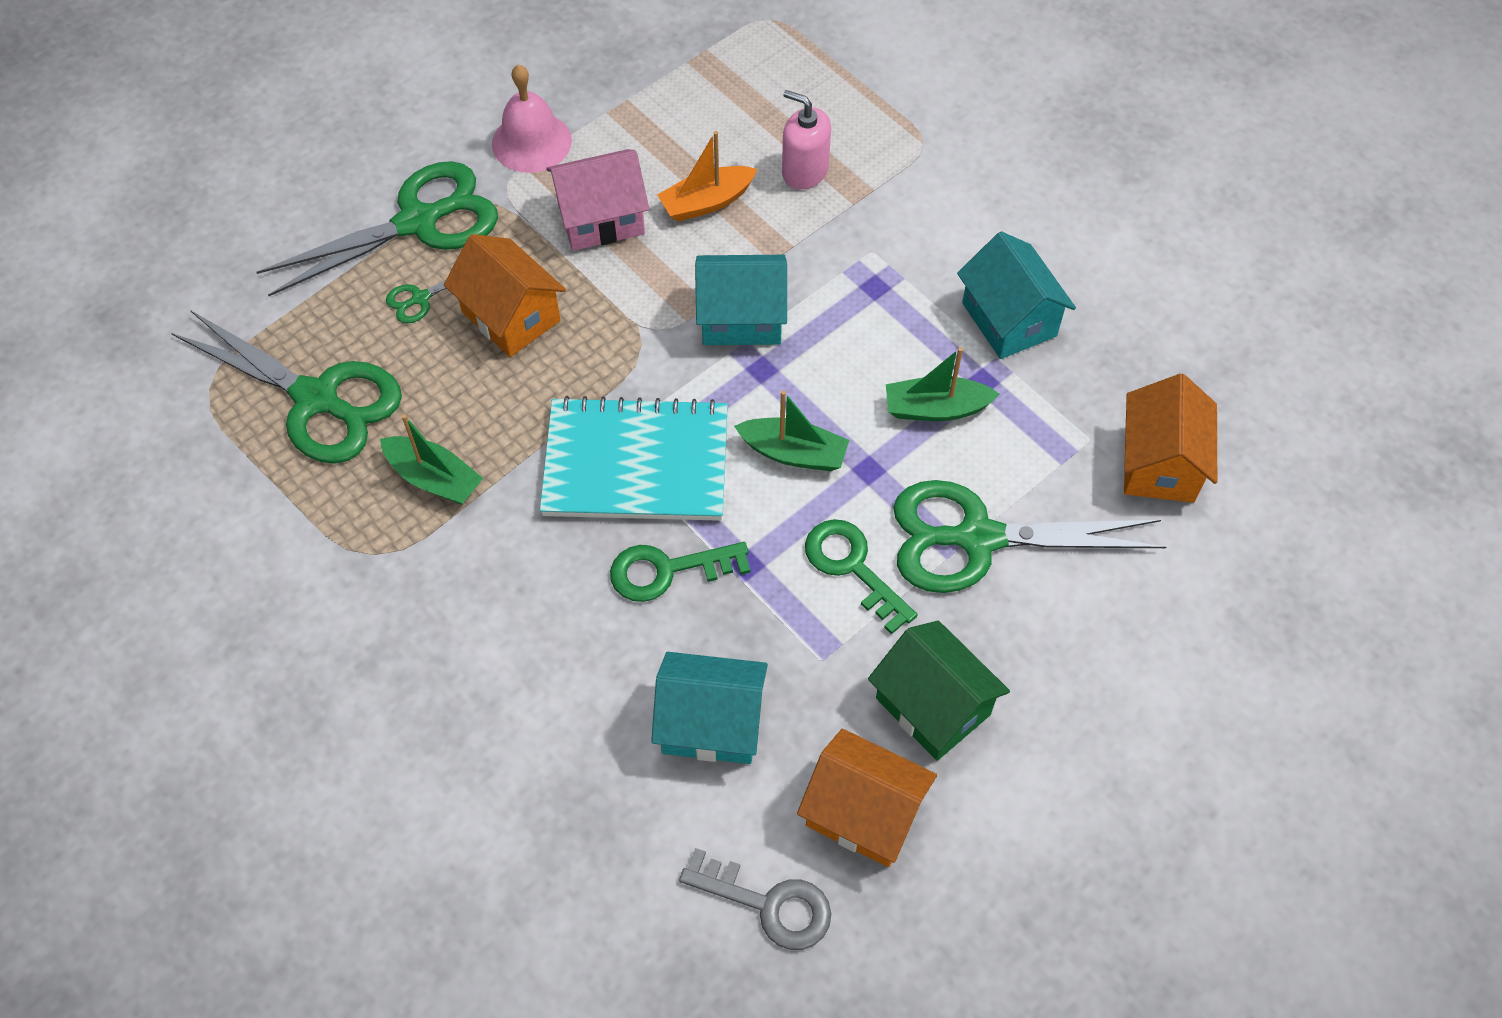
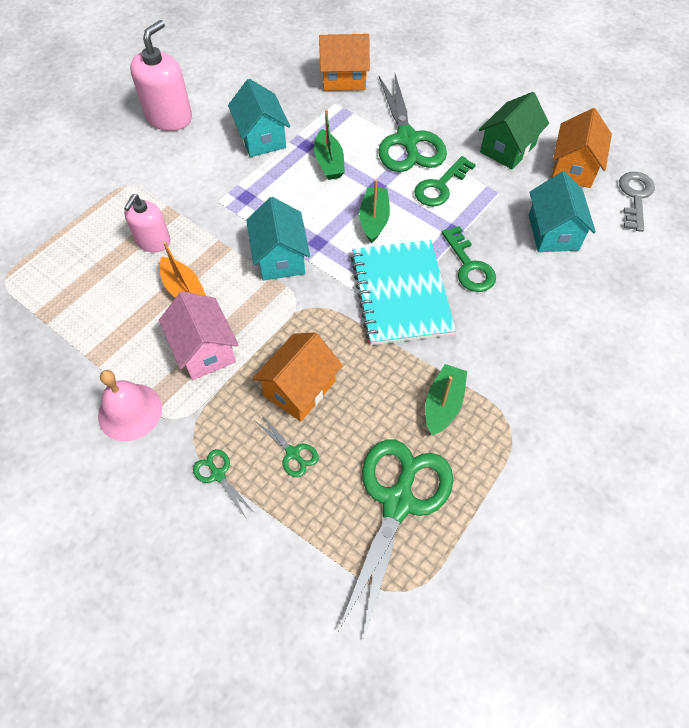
camera: 100 degrees left, 0 degrees up
green scissors [256,161,498,296] -> green scissors [193,449,254,518], size x0.42
turquoise house [957,232,1076,359] -> turquoise house turned 75 degrees counterclockwise [228,79,290,157]
none -> pink soap dispenser [130,20,192,131]

